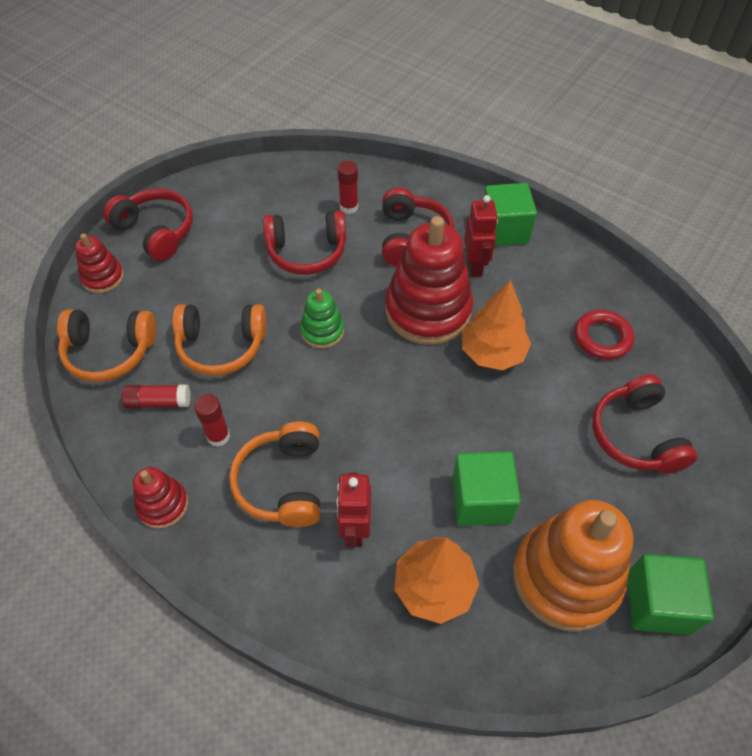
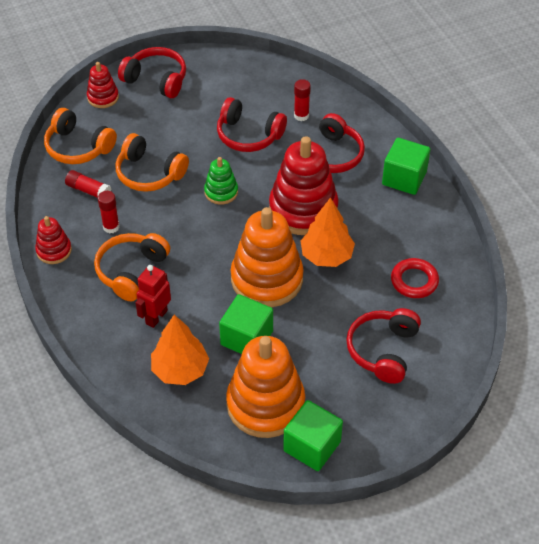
camera: 30 degrees right, 5 degrees down
red headphones [103,189,193,261] -> red headphones turned 45 degrees counterclockwise [118,47,186,98]
red robot [464,195,498,277] -> none
none -> orange stacking toy [231,207,304,308]

